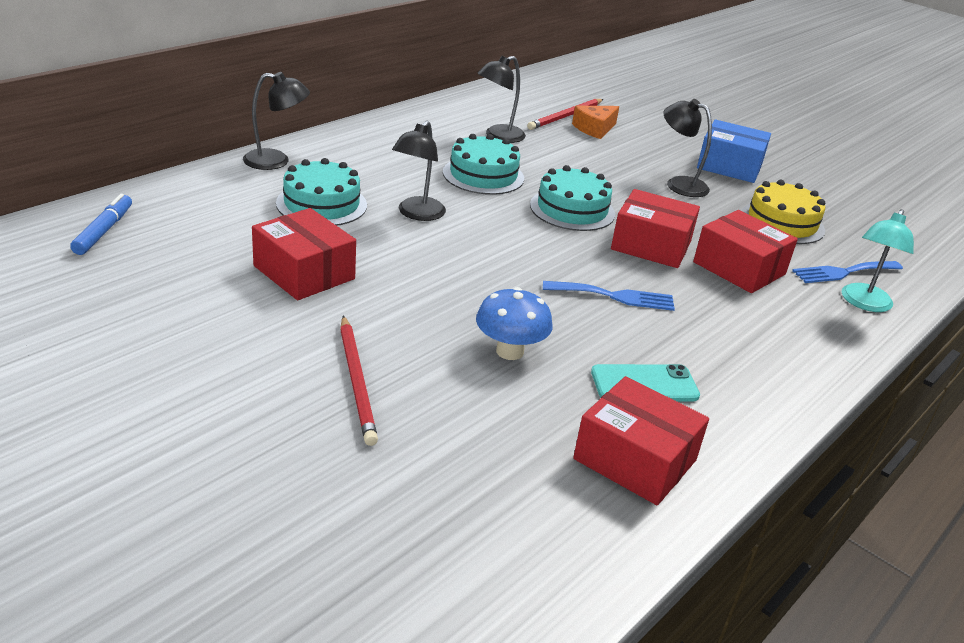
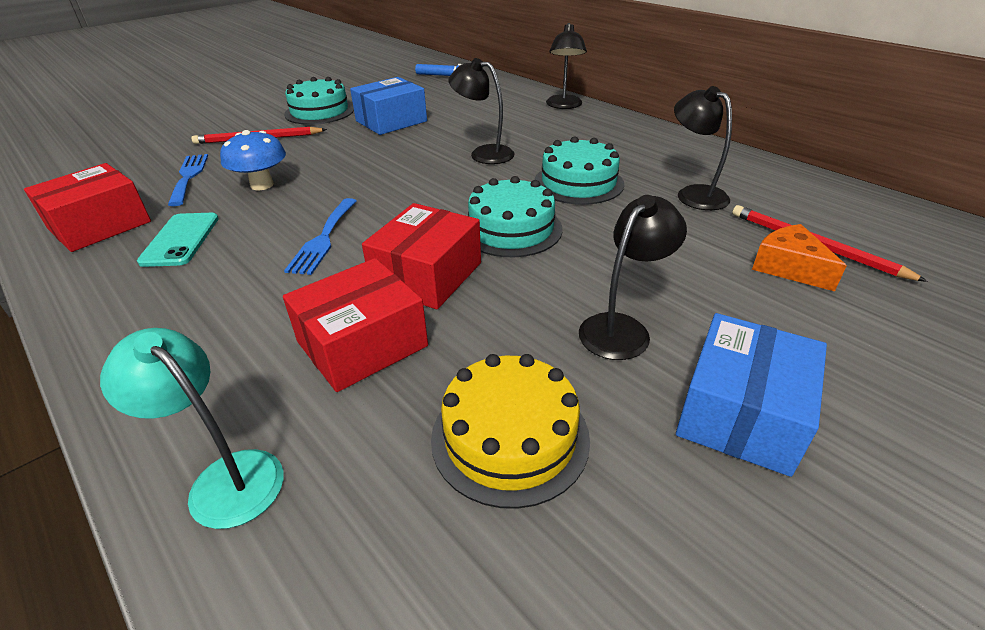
camera: 100 degrees right, 5 degrees up
red box [252,208,356,300] -> blue box [350,77,427,135]
turquoise cake [276,158,367,226] -> turquoise cake moved to [284,77,354,125]
blue fork [792,261,903,283] -> blue fork moved to [168,154,208,206]

